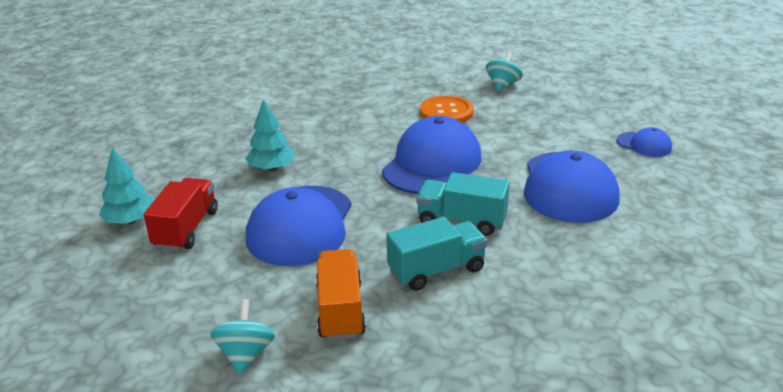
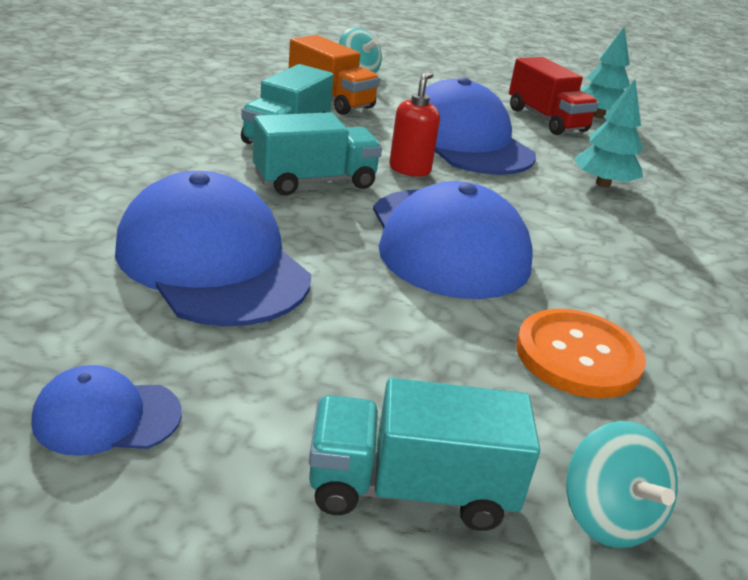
camera: 135 degrees right, 0 degrees up
none -> turquoise truck [309,378,540,531]
none -> red soap dispenser [389,71,440,177]

